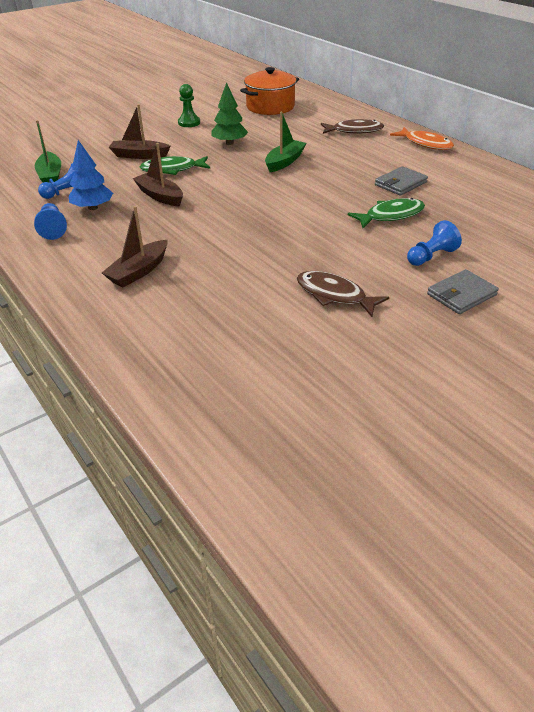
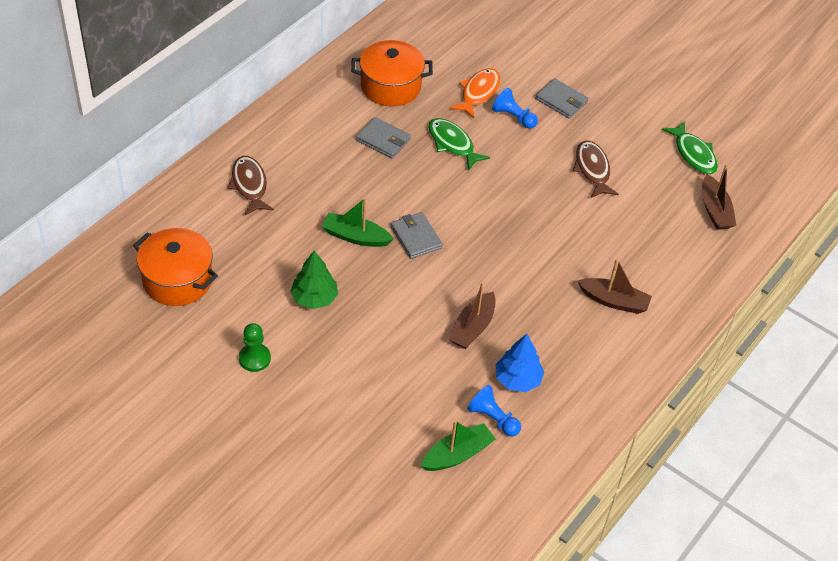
camera: 110 degrees left, 10 degrees up
blue pawn [34,203,67,240] -> none
brown boat [109,104,171,159] -> brown boat moved to [702,164,736,230]
green fish [140,156,210,175] -> green fish moved to [662,122,718,174]
brown fish [297,271,389,317] -> brown fish turned 150 degrees clockwise [573,140,619,198]
orange fish [390,127,454,150] -> orange fish moved to [450,68,501,118]
none -> orange pot [351,40,433,107]
none -> grey wallet [391,212,443,259]

